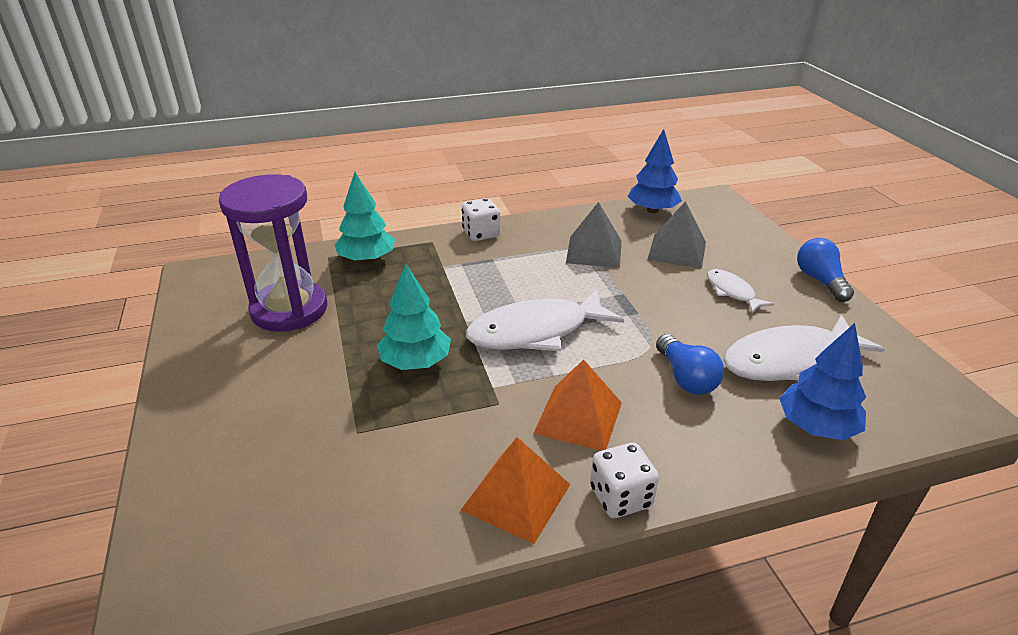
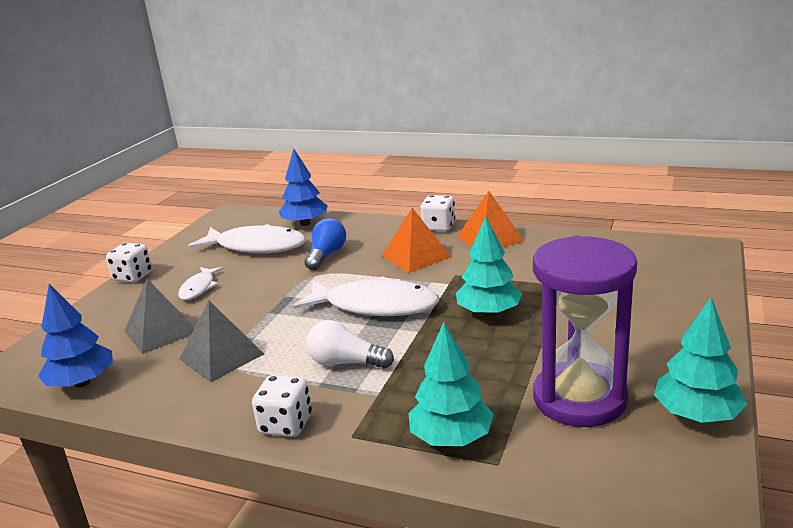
camera: 140 degrees left, 10 degrees down
blue light bulb [797,238,854,302] -> white dice [106,243,152,283]
none -> white light bulb [306,320,394,369]
none -> turquoise tree [654,297,747,423]

